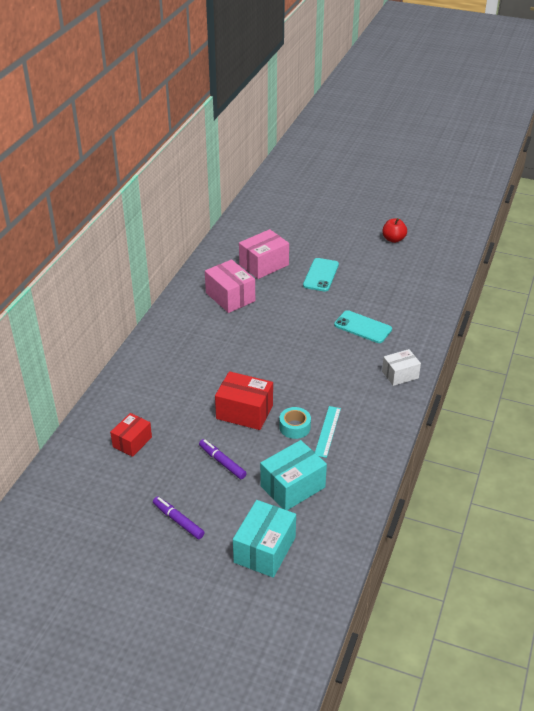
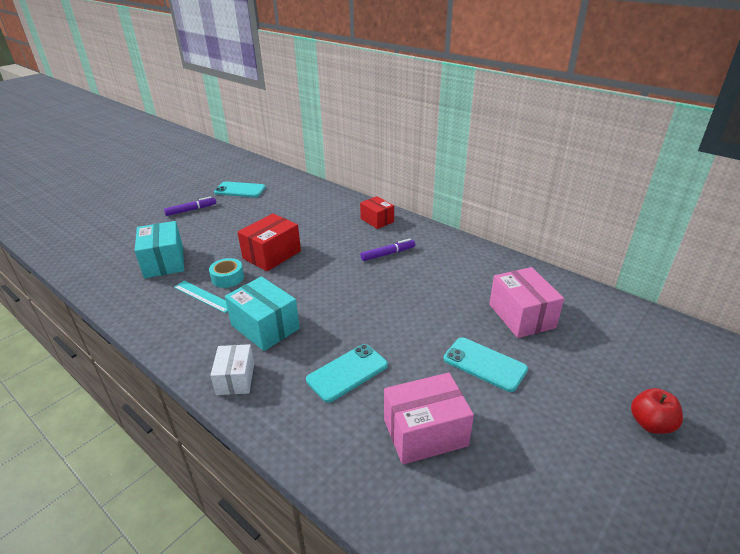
camera: 110 degrees right, 5 degrees down
red box [110,413,152,457] -> red box moved to [360,196,394,229]
purple marker [199,439,247,479] -> purple marker moved to [360,239,415,261]
pink box [205,259,255,313] -> pink box moved to [384,373,474,465]
turquoise box [233,500,296,578] -> turquoise box moved to [225,276,300,351]
red apple [382,218,407,243] -> red apple moved to [631,388,683,434]
none -> turquoise phone [214,181,266,197]

